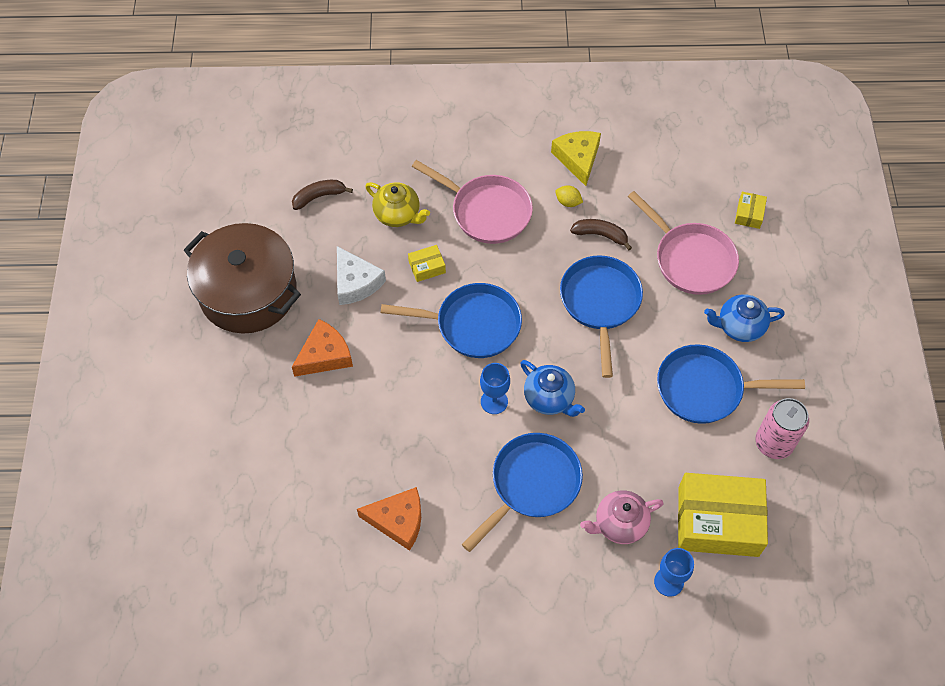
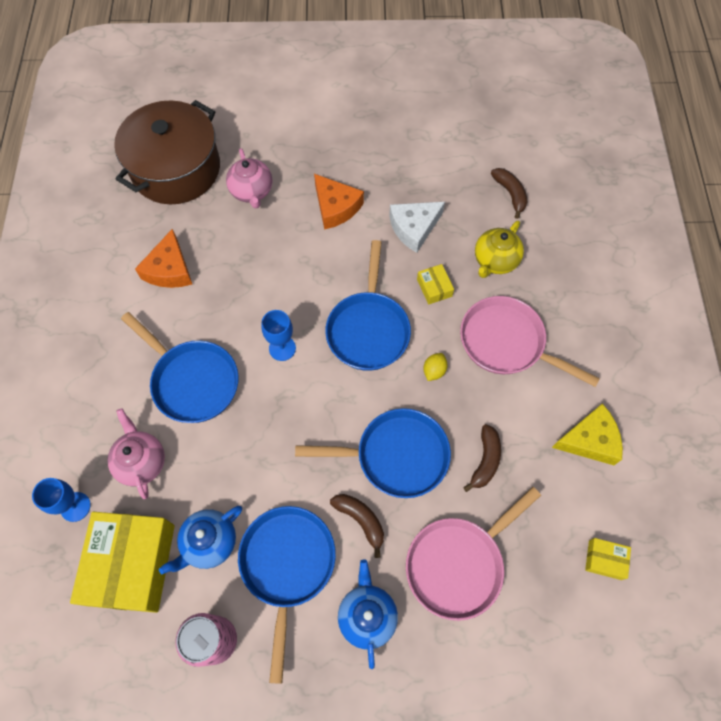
camera: 90 degrees right, 5 degrees up
brown pot [184,223,301,333] -> brown pot moved to [114,100,220,204]
pink pan [412,160,533,244] -> pink pan turned 90 degrees clockwise [460,296,600,387]
blue teapot [520,360,585,417] -> blue teapot moved to [159,506,242,574]
yellow lemon [555,185,583,207] -> yellow lemon moved to [423,353,448,381]
yellow box [735,192,767,229] -> yellow box moved to [585,538,631,580]
none -> pink teapot [226,148,272,209]
none -> brown banana [330,494,384,558]

